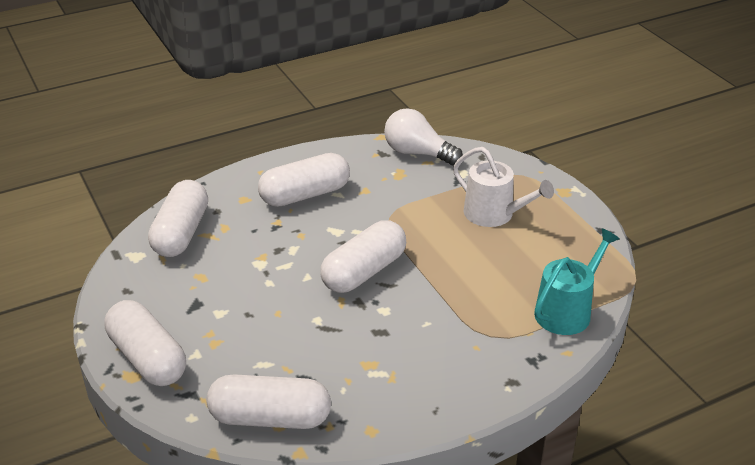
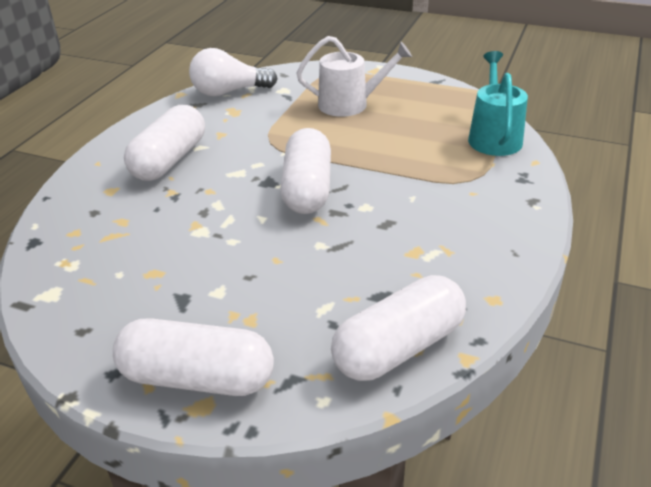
camera: 40 degrees left, 0 degrees up
white capsule [148,180,208,257] -> none

